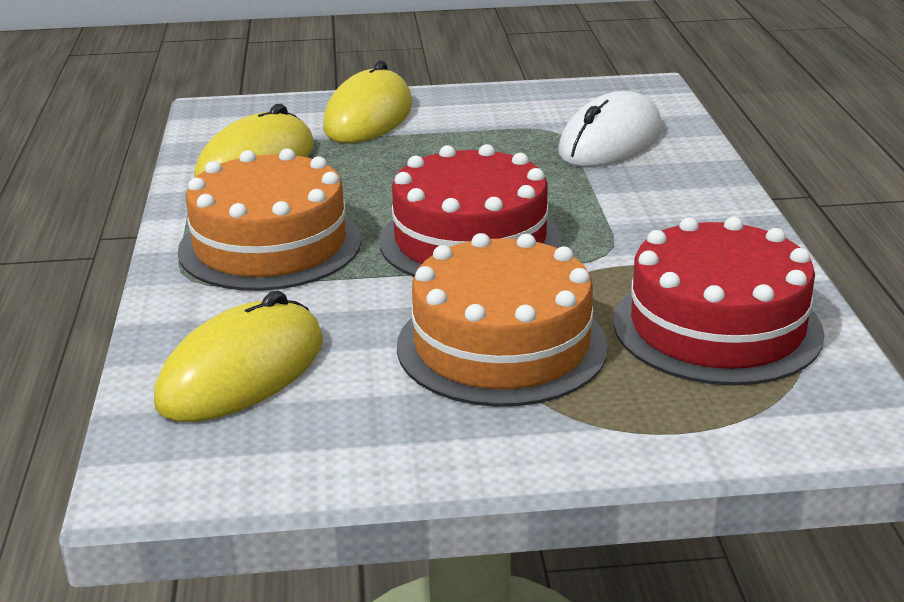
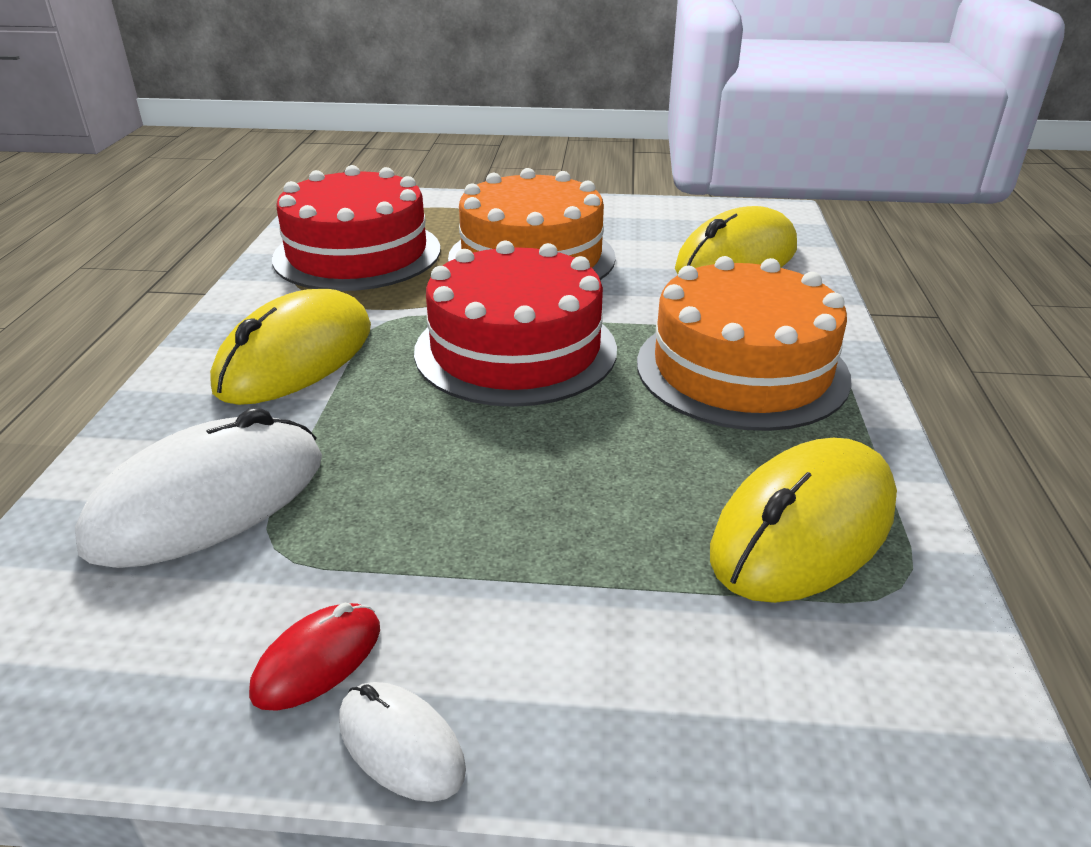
camera: 170 degrees left, 5 degrees up
yellow mouse [323,60,412,143] -> yellow mouse moved to [210,289,371,405]
none -> red mouse [249,603,380,710]
none -> white mouse [339,682,466,802]

